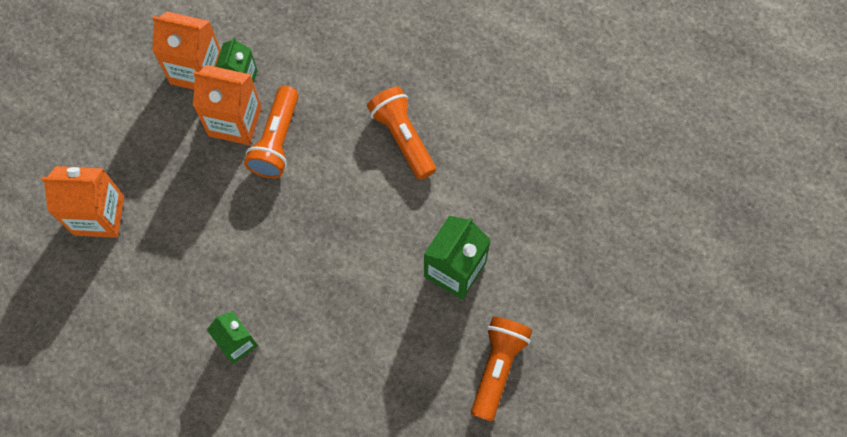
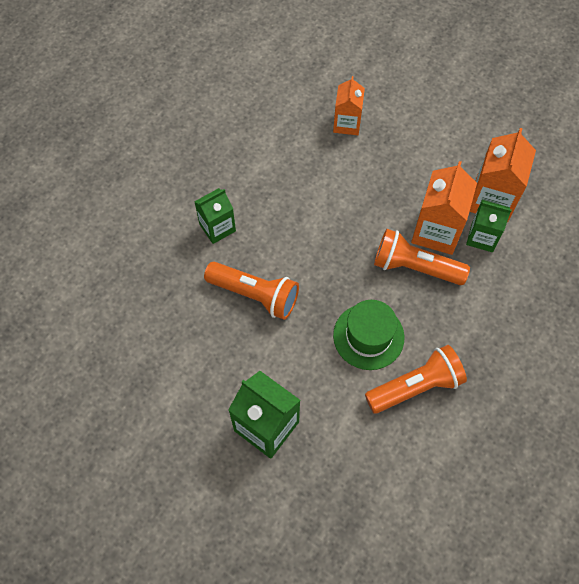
camera: 95 degrees right, 5 degrees down
orange carton [41,166,124,238] -> orange carton [333,76,365,135], size x0.64
orange flashlight [471,317,532,422] -> orange flashlight moved to [204,262,299,320]
none -> green hat [333,300,405,370]

